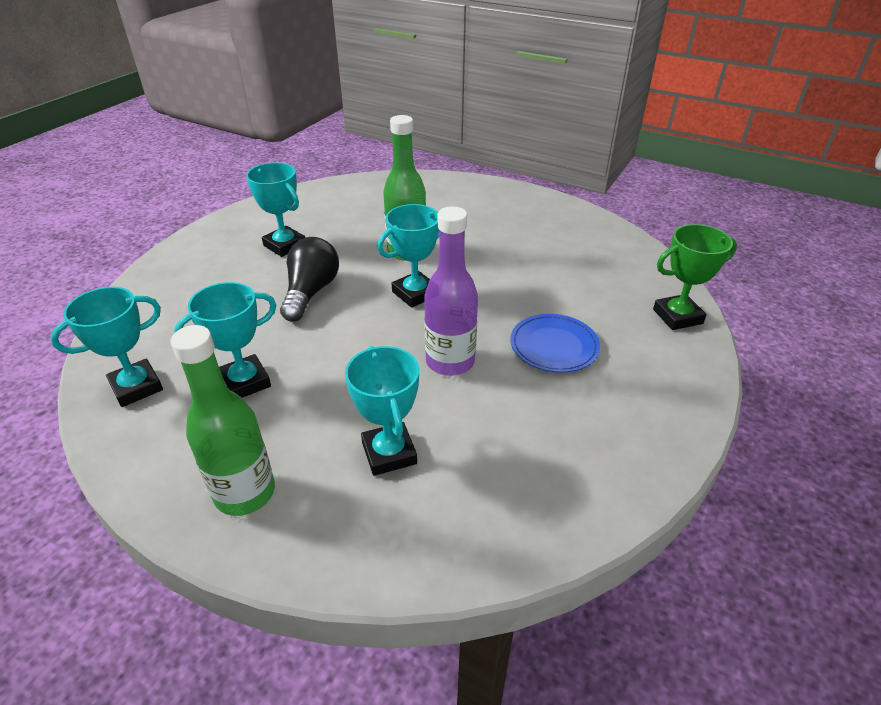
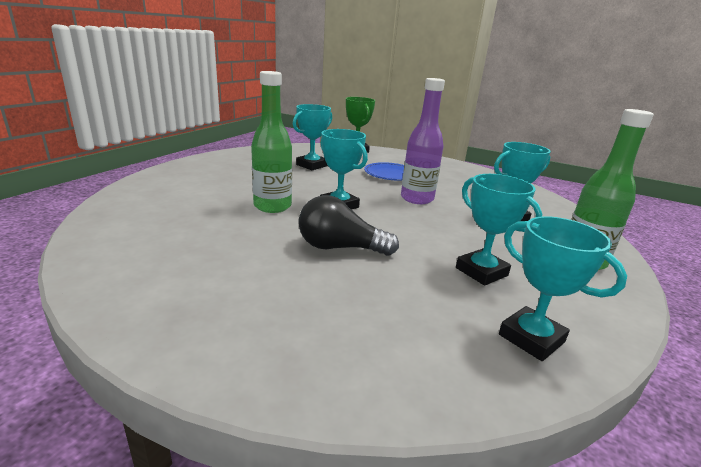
camera: 95 degrees left, 15 degrees down
turquoise trophy [246,162,305,257] -> turquoise trophy moved to [293,104,332,170]

